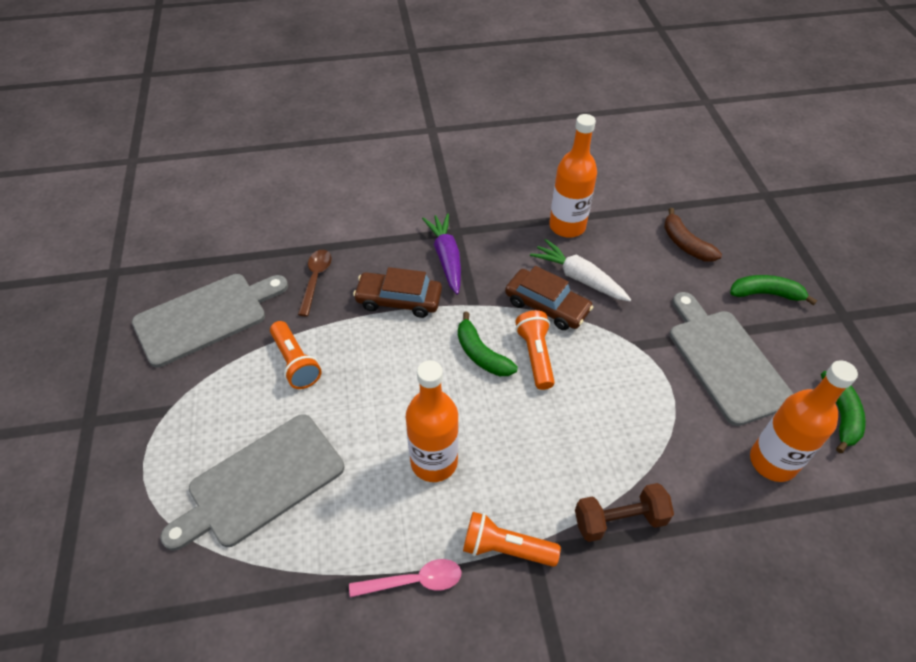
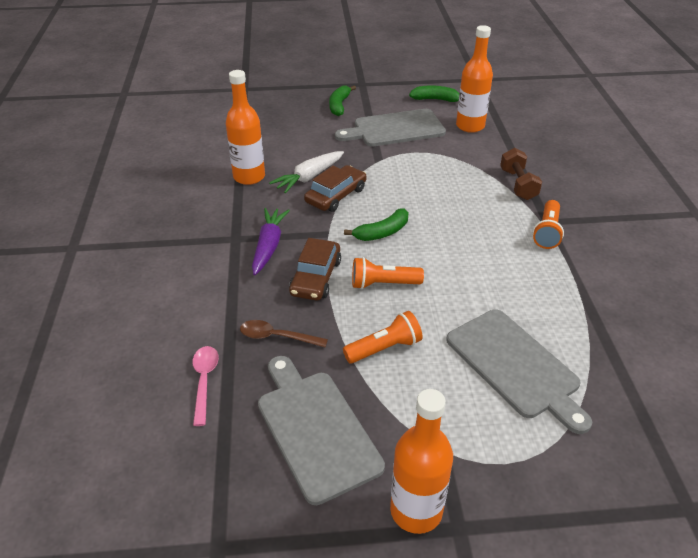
camera: 85 degrees left, 10 degrees down
pink spoon [349,559,462,597] -> pink spoon moved to [192,346,219,426]
orange bottle [406,360,459,482] -> orange bottle moved to [390,389,453,534]
purple carrot [422,213,461,294] -> purple carrot turned 105 degrees clockwise [252,208,290,275]
orange flashlight [515,310,555,390] -> orange flashlight moved to [352,257,424,289]
brown banana [664,208,722,262] -> none

